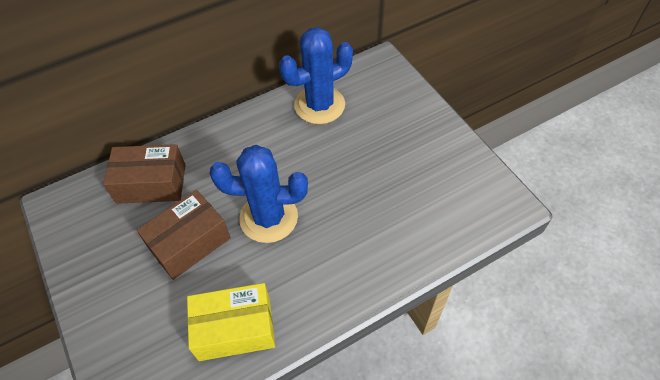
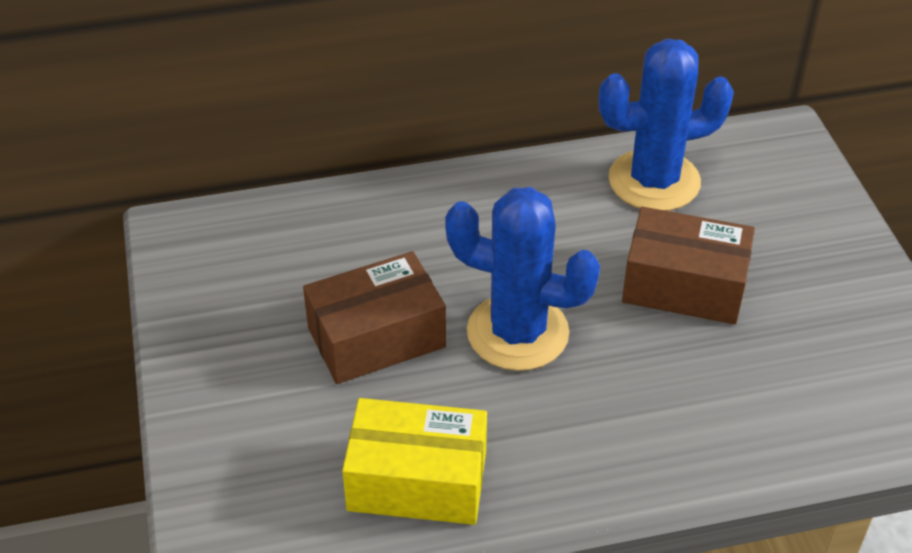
camera: 15 degrees right, 10 degrees down
brown box [103,144,185,204] -> brown box moved to [622,207,755,324]

